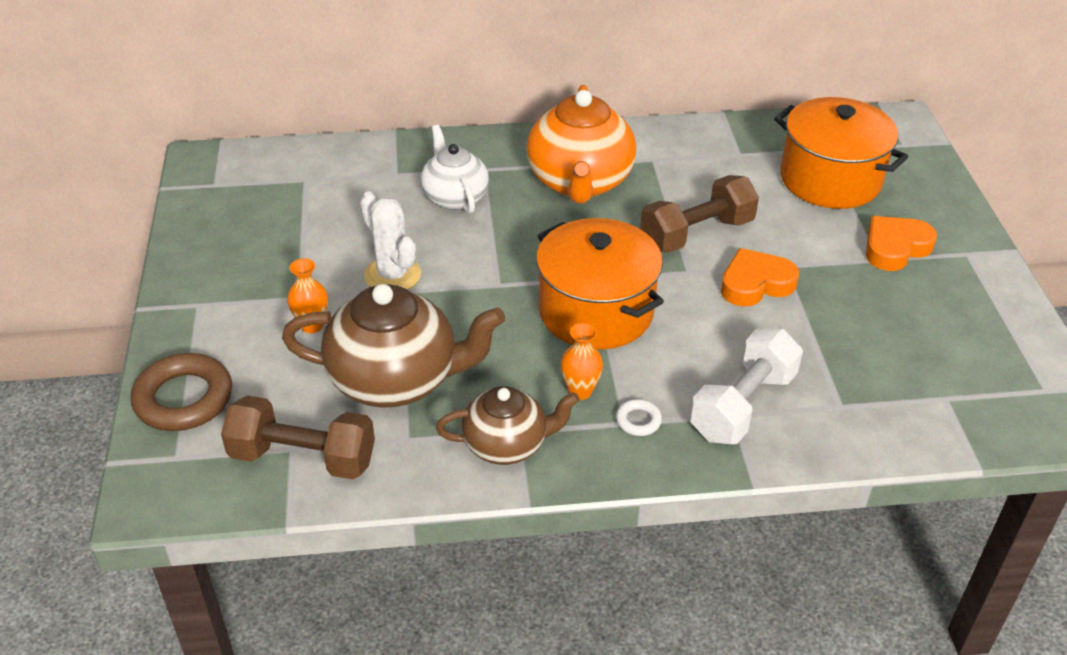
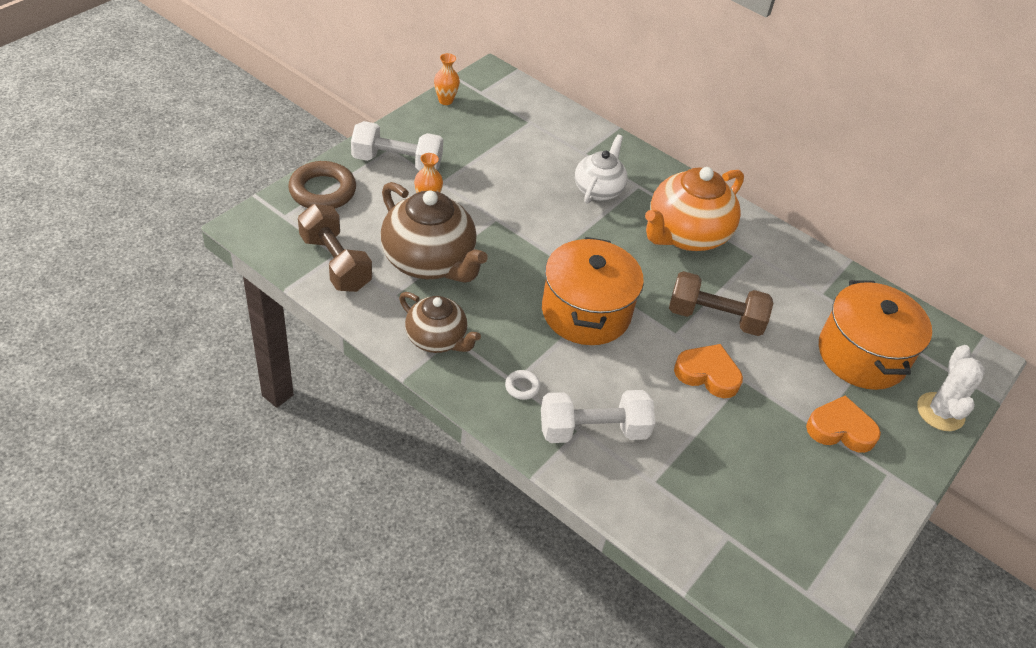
camera: 40 degrees right, 5 degrees up
white cactus [360,191,421,290] -> white cactus moved to [917,345,985,431]
orange vase [560,323,603,400] -> orange vase moved to [434,53,460,105]
none -> white dumbbell [351,121,443,171]

